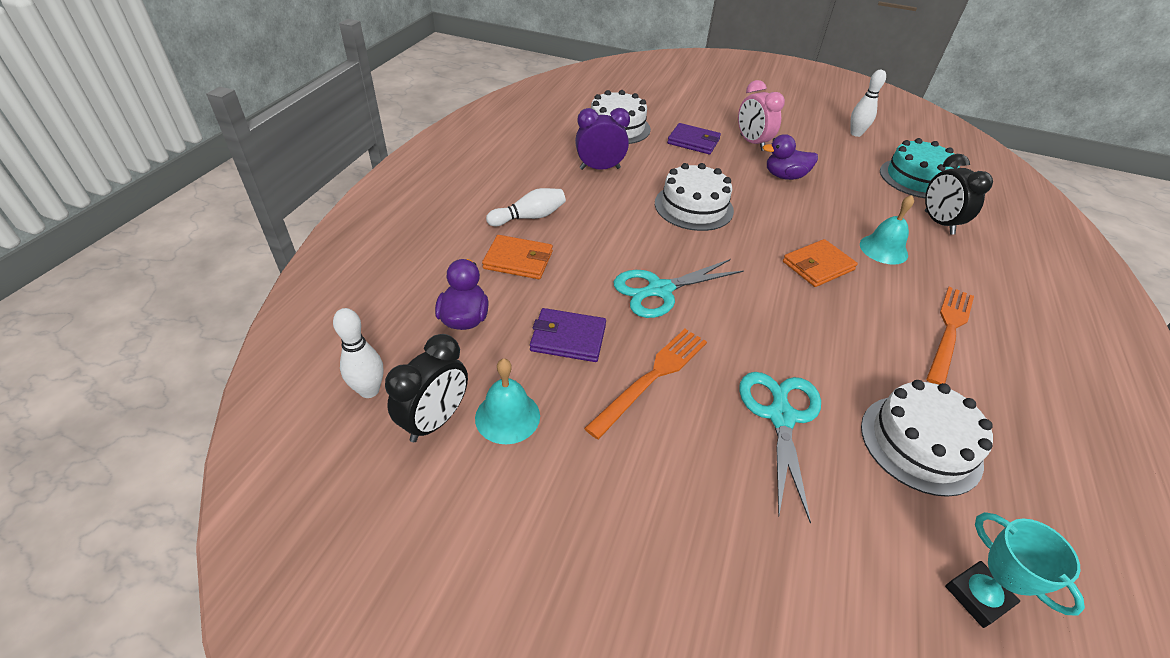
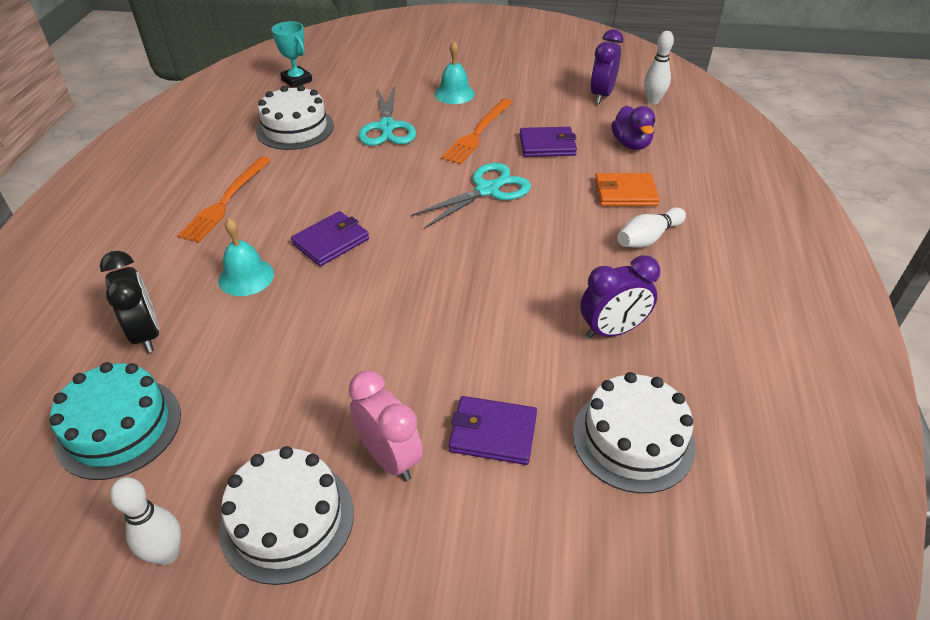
camera: 170 degrees right, 0 degrees up
black clock [385,334,468,442] -> purple clock [590,29,624,104]
turquoise bell [475,359,540,444] -> turquoise bell moved to [434,41,475,104]
white cake [655,163,734,231] -> white cake moved to [219,446,354,585]
purple duck [763,134,818,180] -> none
orange wallet [783,239,858,287] -> purple wallet [291,211,369,266]

